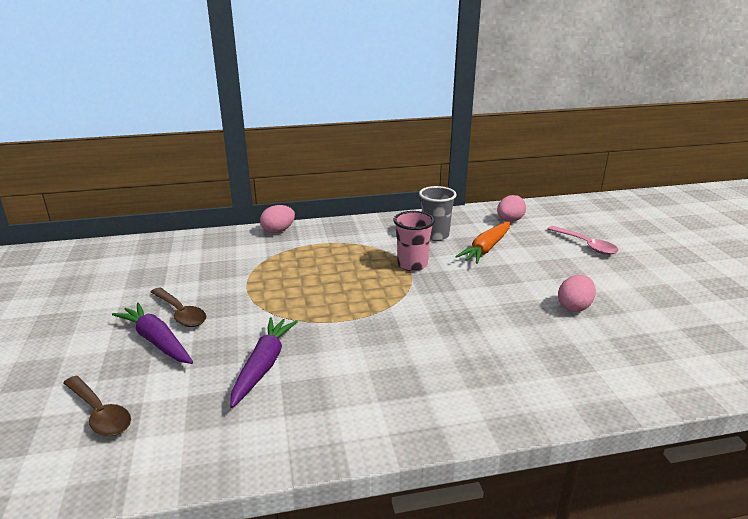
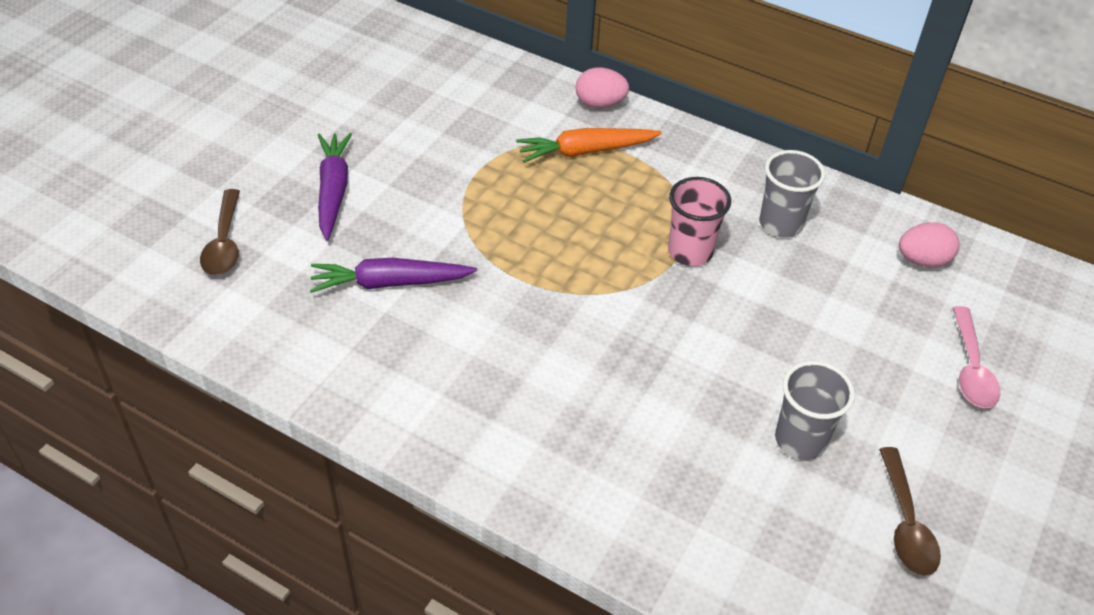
camera: 40 degrees right, 20 degrees up
brown spoon [150,287,206,327] -> brown spoon moved to [879,447,941,576]
purple carrot [230,317,298,408] -> purple carrot turned 150 degrees counterclockwise [310,258,477,293]
orange carrot [455,221,510,264] -> orange carrot moved to [516,128,662,163]
pink egg [558,275,596,312] -> grey cup [775,361,855,460]

